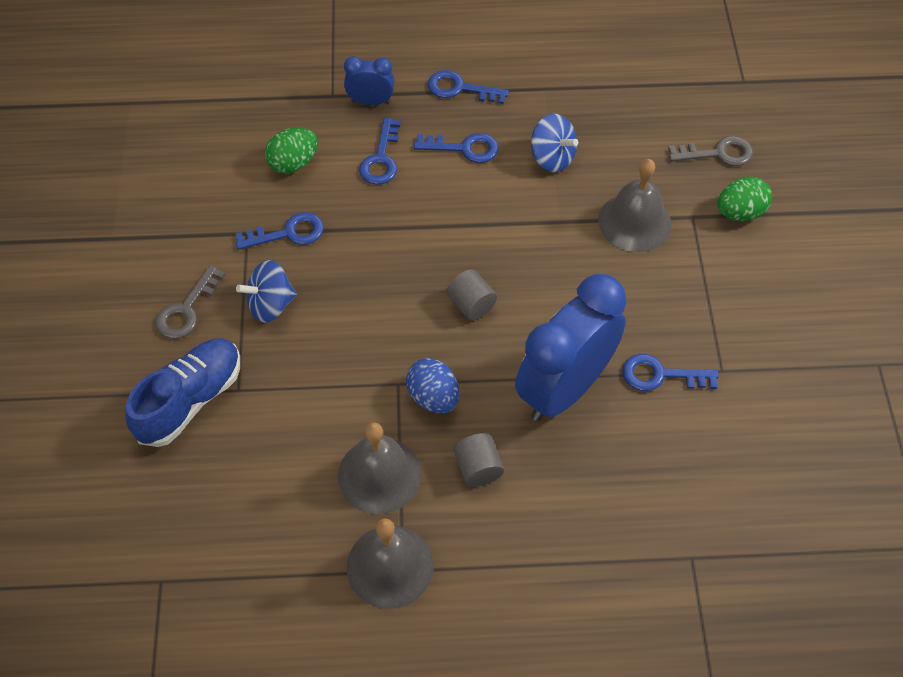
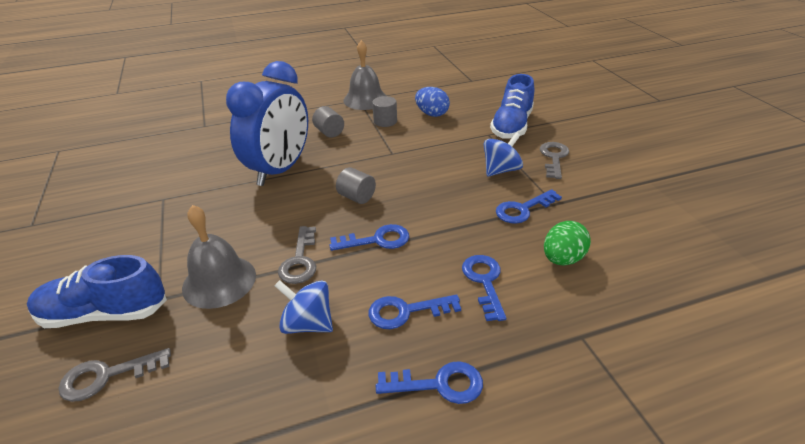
camera: 165 degrees right, 20 degrees down
grey bell [338,422,421,514] -> grey cylinder [372,96,397,127]
blue clock [344,56,394,105] -> none
blue egg [406,358,459,413] -> blue egg moved to [415,87,450,117]
blue key [622,354,719,391] -> blue key moved to [329,224,409,251]
green egg [717,177,772,221] -> blue shoe [27,255,167,328]
none -> grey key [278,226,316,284]

